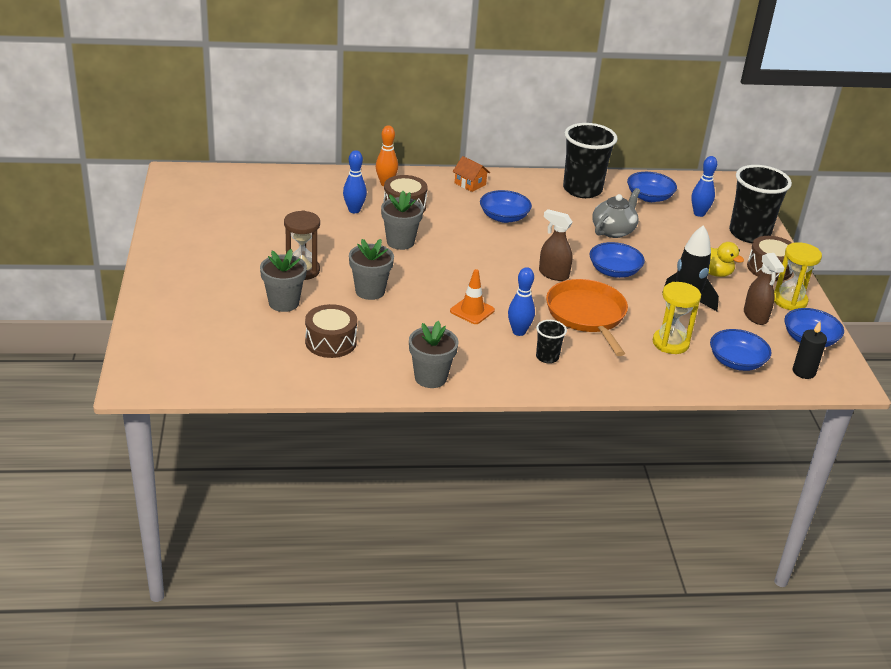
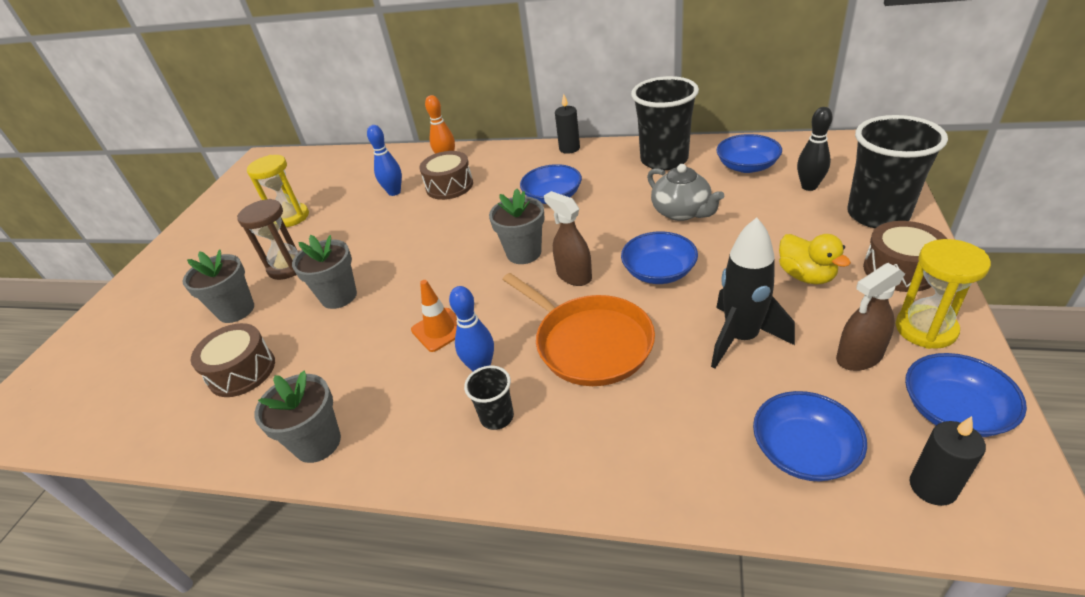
camera: 25 degrees right, 5 degrees up
grey flower pot [381,191,424,250] -> grey flower pot moved to [489,189,545,264]
orange house [453,156,490,192] -> none
orange pan [546,279,628,356] -> orange pan turned 135 degrees clockwise [502,273,655,386]
grey teapot [592,188,640,238] -> grey teapot turned 90 degrees clockwise [647,164,724,221]
yellow hourglass [653,282,701,354] -> yellow hourglass moved to [247,155,309,227]
blue bowling pin [692,156,717,217] -> black bowling pin [797,107,833,191]
brown spray bottle [744,253,785,325] -> brown spray bottle turned 60 degrees clockwise [836,263,905,371]
none -> black candle [555,94,580,154]

